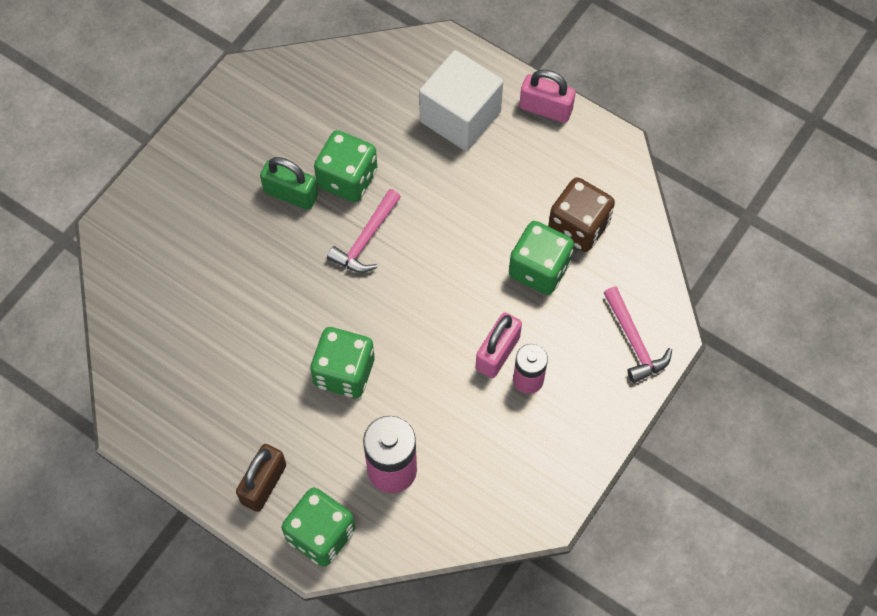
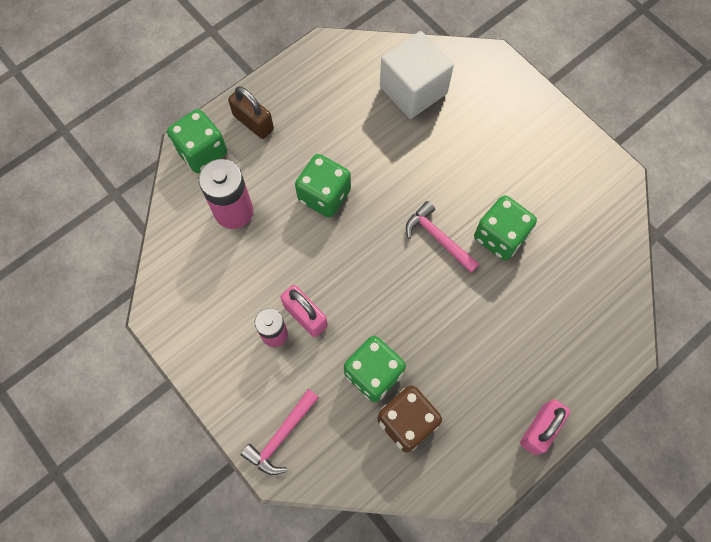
camera: 105 degrees right, 5 degrees up
green padlock [260,157,318,210] -> none
white cube [419,50,503,151] -> white cube moved to [380,31,454,119]
pink hammer [604,287,672,383] -> pink hammer turned 45 degrees counterclockwise [241,389,319,475]

